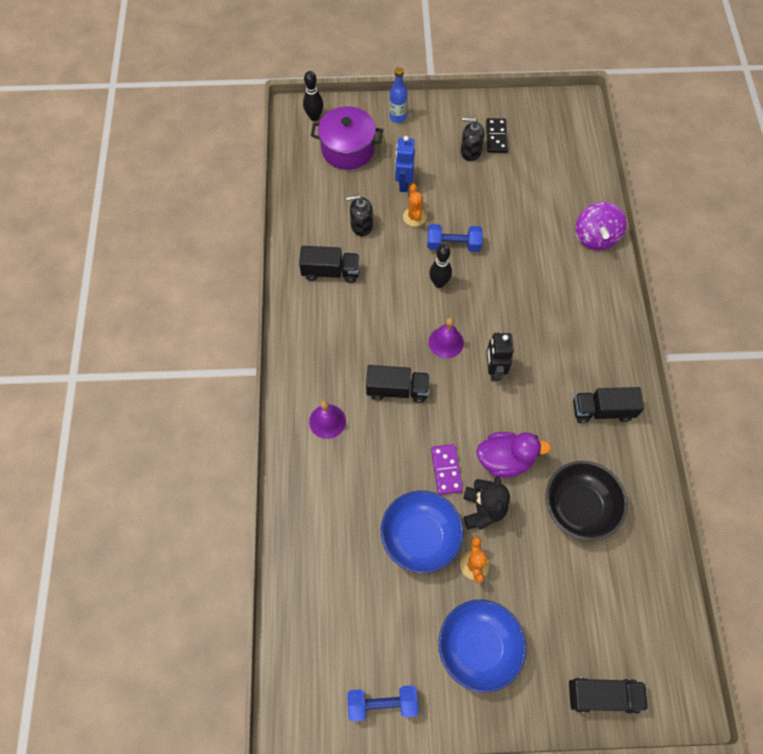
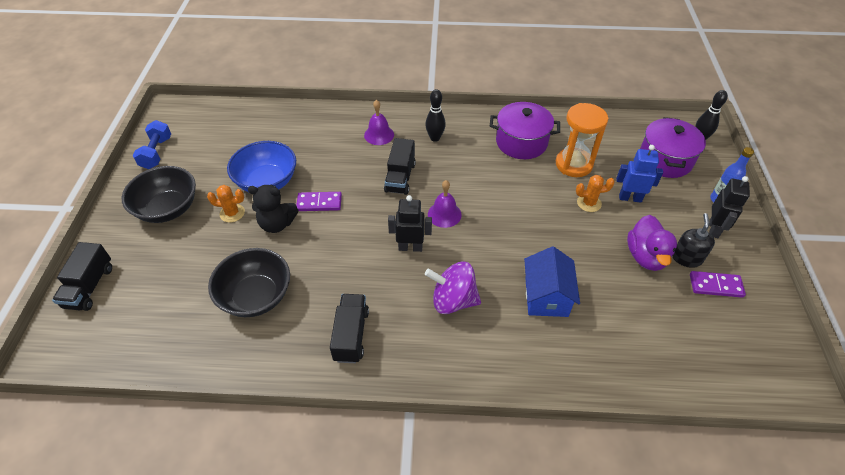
camera: 95 degrees right, 15 degrees down
black truck [299,246,359,283] -> purple pot [490,102,560,159]
black soap dispenser [346,195,373,236] -> orange hourglass [556,103,609,177]
blue dumbbell [427,224,483,252] -> none
black bowling pin [429,244,452,288] -> black bowling pin moved to [425,89,446,142]
blue bowl [438,600,526,692] -> black bowl [122,166,196,223]
purple duck [476,432,551,478] -> purple duck moved to [627,215,677,271]
black domino [486,118,508,153] -> purple domino [690,271,746,298]
purple spinning top [575,202,627,250] -> purple spinning top moved to [425,262,481,314]
none -> blue house [524,246,580,317]
none -> black robot [709,176,750,238]

